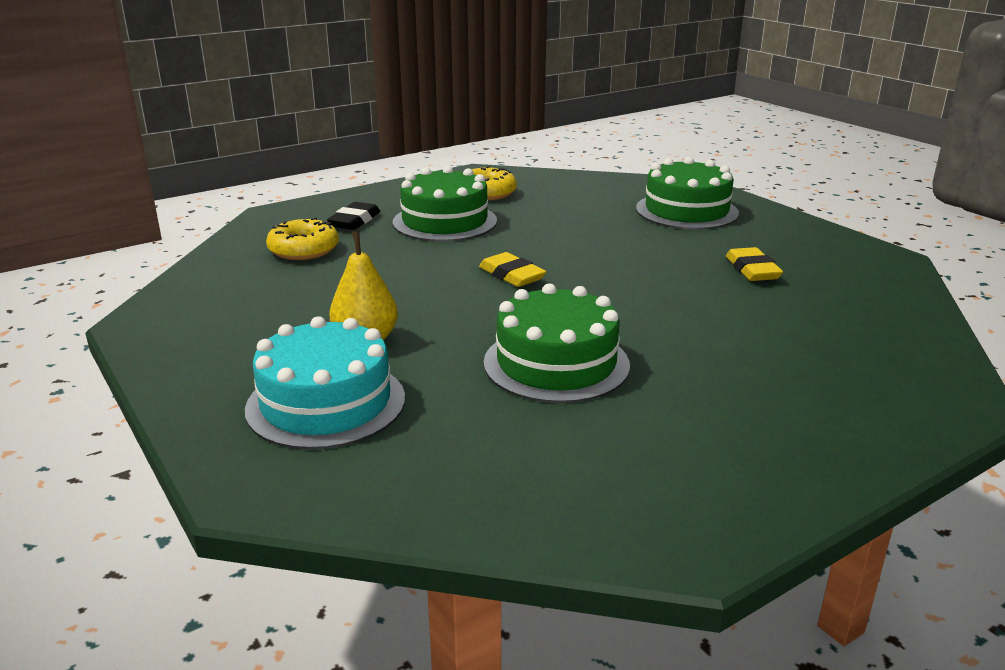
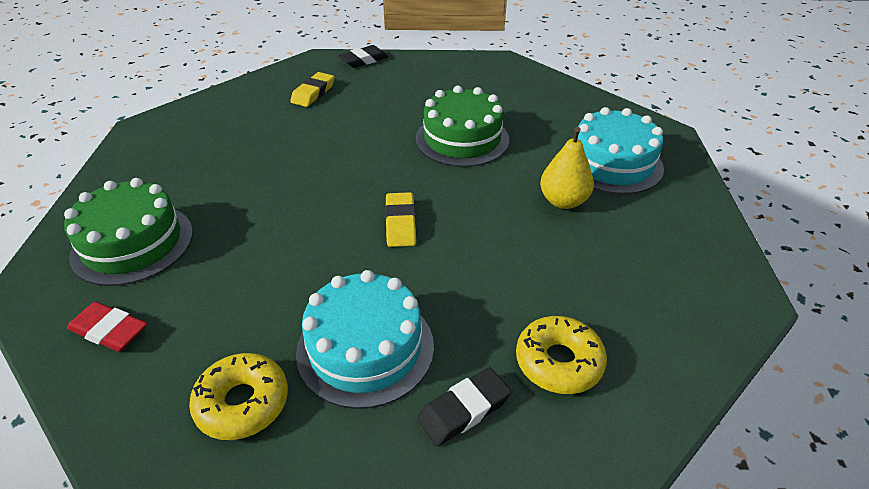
camera: 145 degrees left, 15 degrees up
green cake [393,166,497,242] -> turquoise cake [296,270,434,409]
yellow eraser [726,247,783,281] -> yellow eraser moved to [290,72,335,107]
none -> red eraser [67,302,147,352]
none -> black eraser [338,45,388,68]

